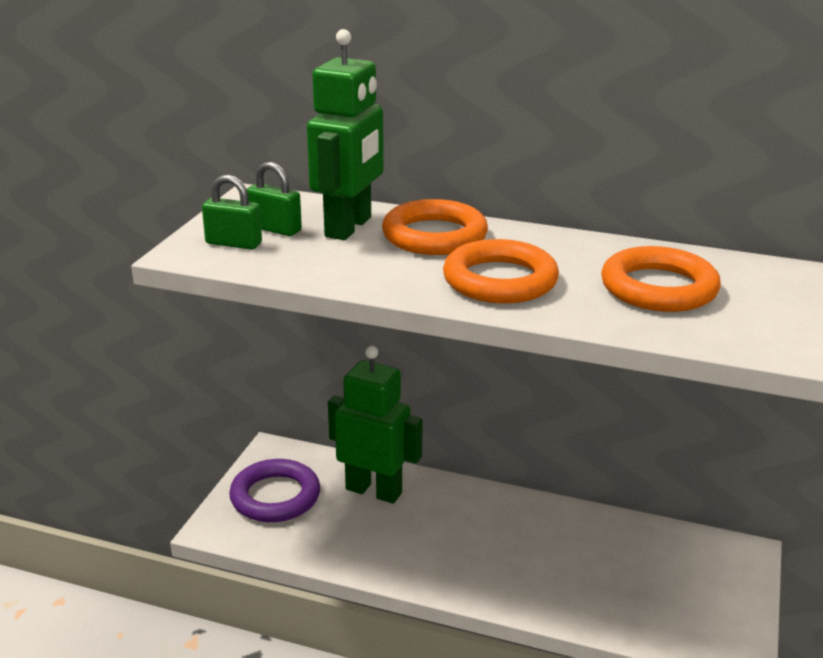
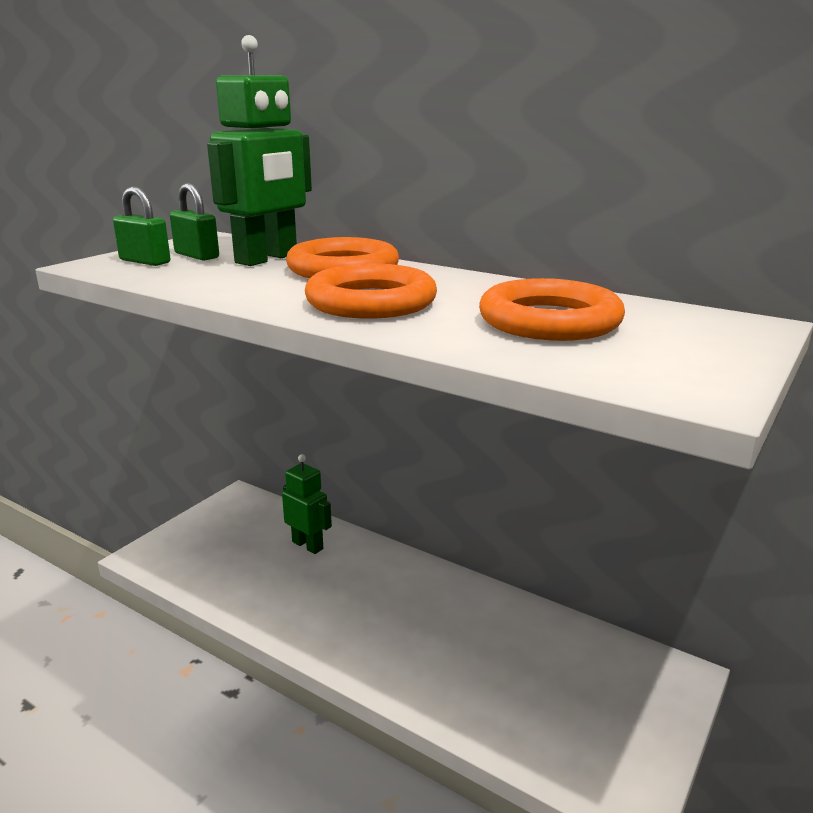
camera: 15 degrees right, 5 degrees down
purple ring [229,459,320,522] -> none
green robot [328,346,423,504] -> green robot [282,454,332,554], size x0.61

